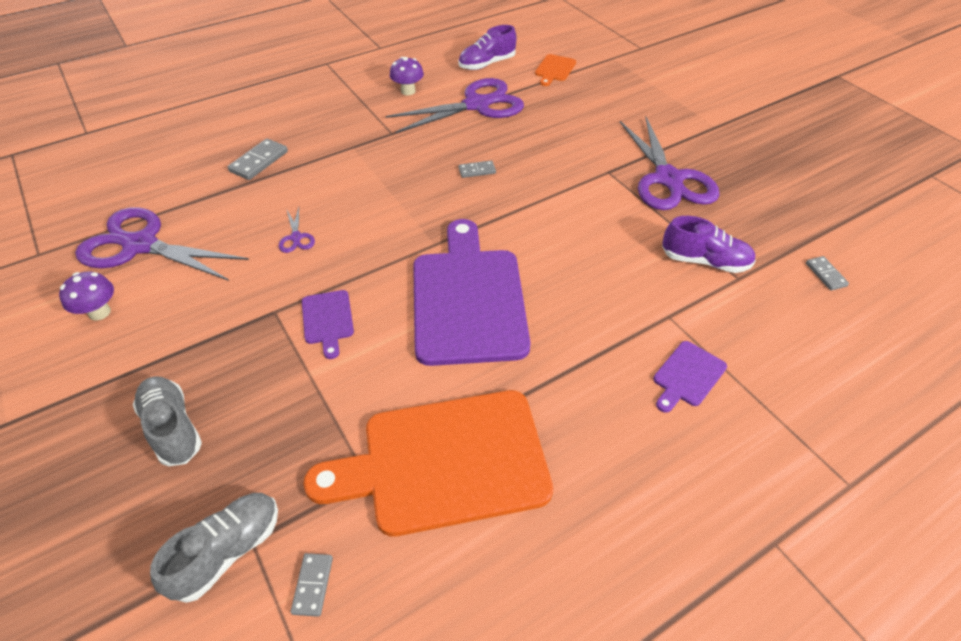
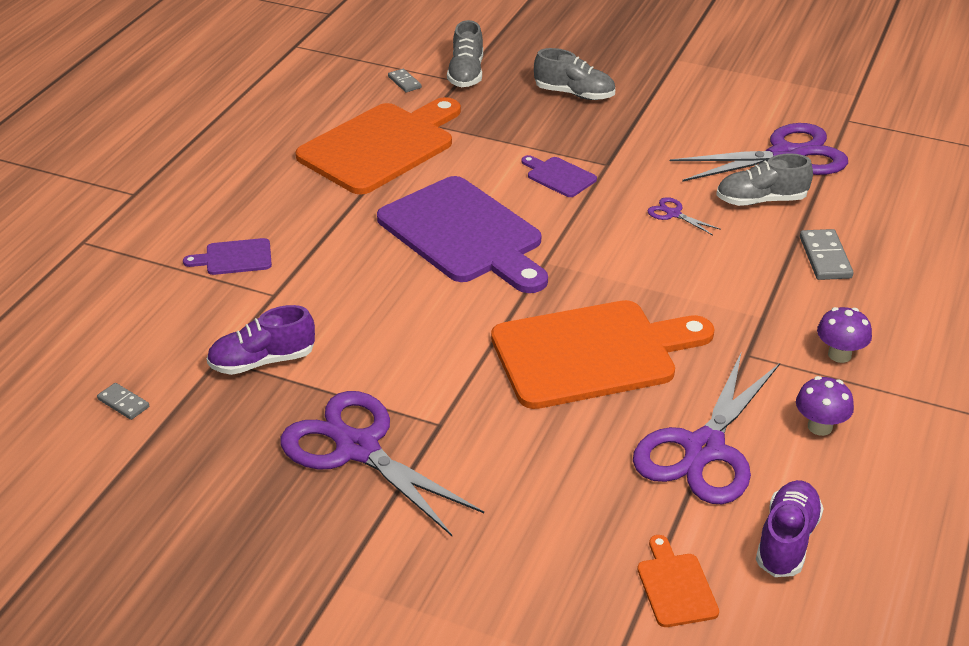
camera: 145 degrees right, 10 degrees down
purple mushroom [59,272,114,321] -> purple mushroom moved to [817,307,872,363]
grey domino [459,160,496,178] -> orange cutting board [491,300,715,409]
purple cutting board [653,341,727,413] -> purple cutting board turned 105 degrees counterclockwise [183,238,272,275]
none -> grey shoe [716,154,813,206]

